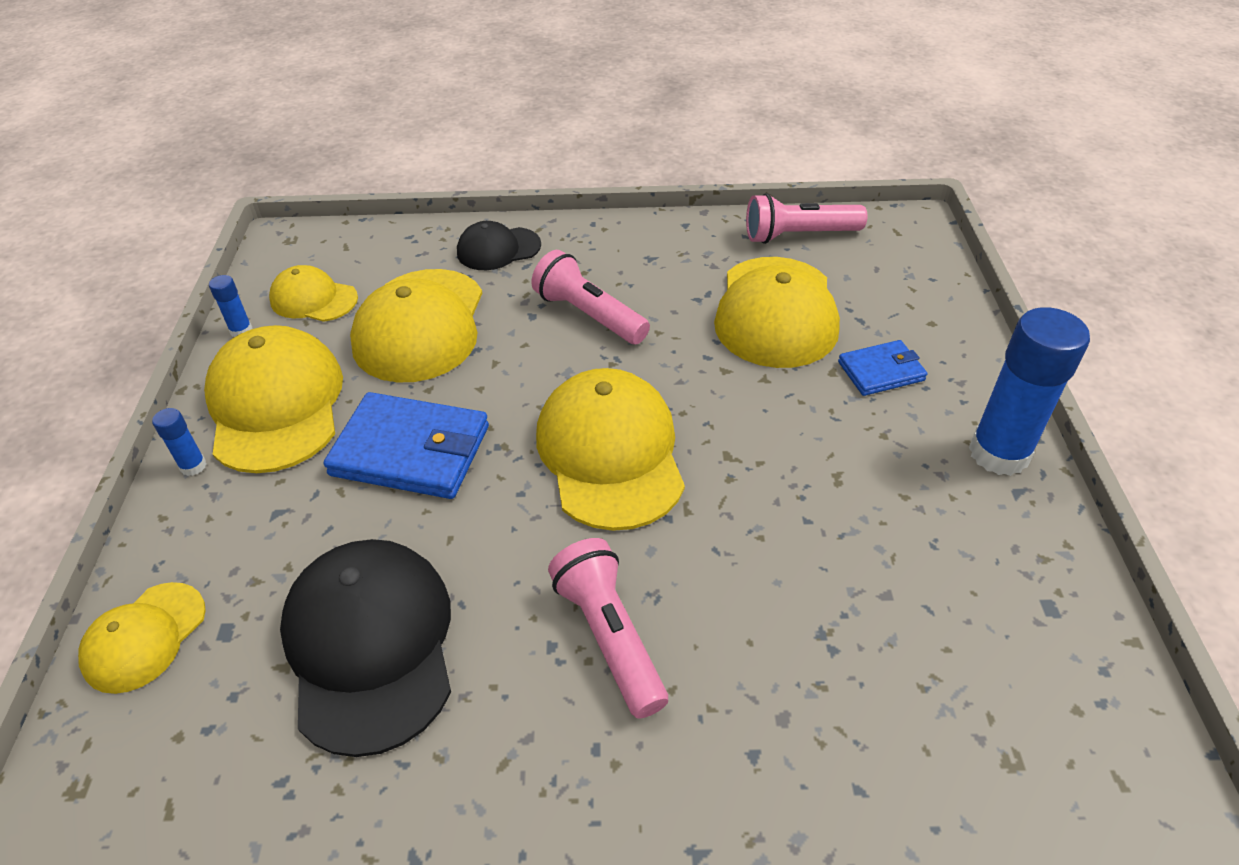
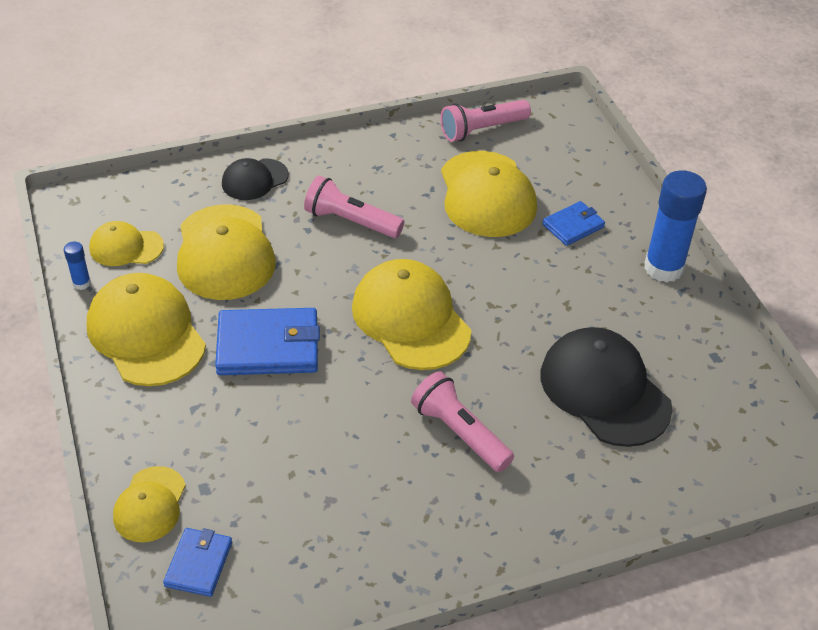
camera: 20 degrees left, 0 degrees up
blue glue stick [152,408,206,476] -> none
black cap [280,539,451,757] -> black cap moved to [540,327,672,447]
none -> blue wallet [163,528,232,597]

